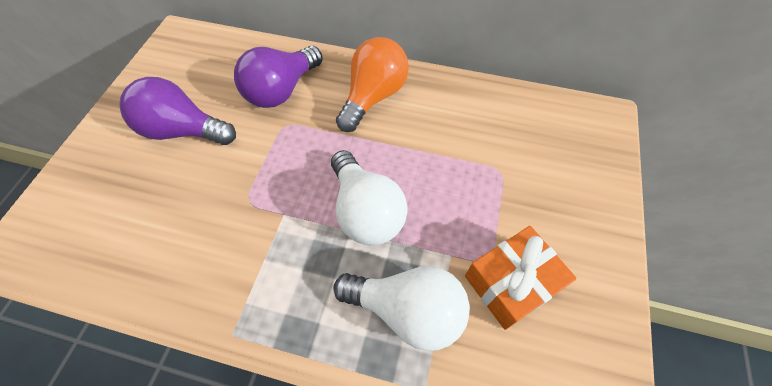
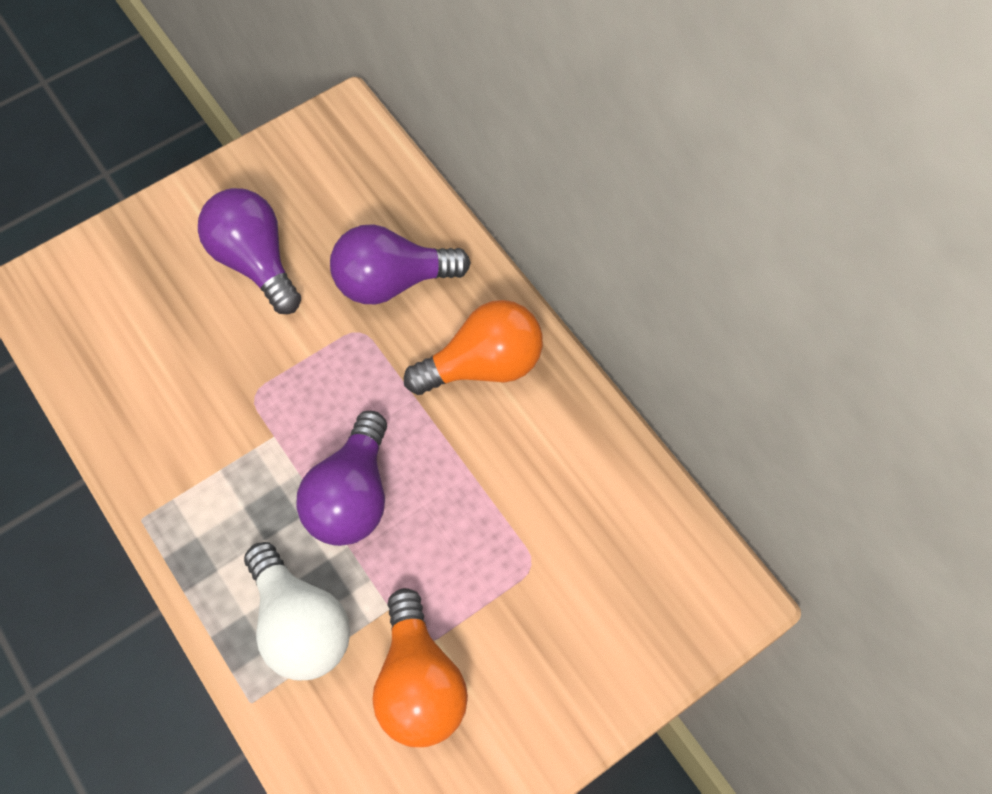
camera: 40 degrees right, 5 degrees up
white light bulb [331,150,408,245] -> purple light bulb [296,411,387,546]
orange gift [465,226,577,330] -> orange light bulb [373,588,468,747]

